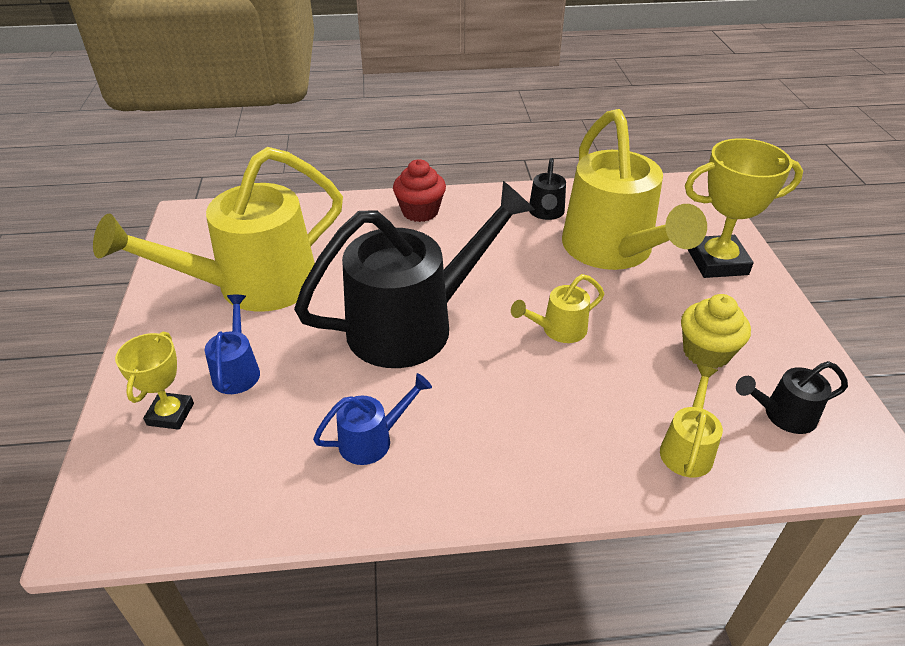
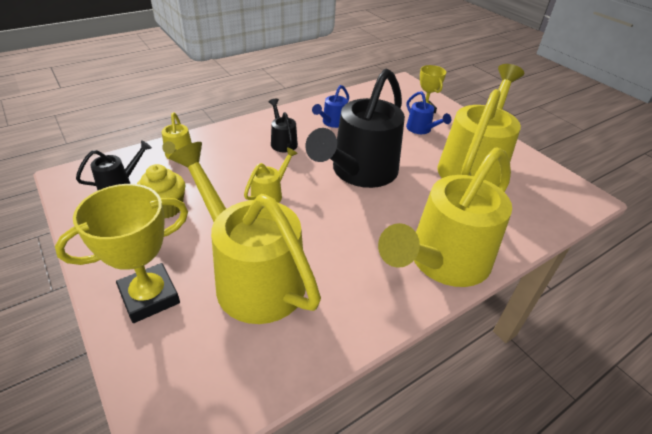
camera: 150 degrees right, 0 degrees up
red cupcake [393,159,446,222] -> yellow watering can [378,148,512,287]
black watering can [529,158,566,220] -> black watering can moved to [268,99,298,152]

